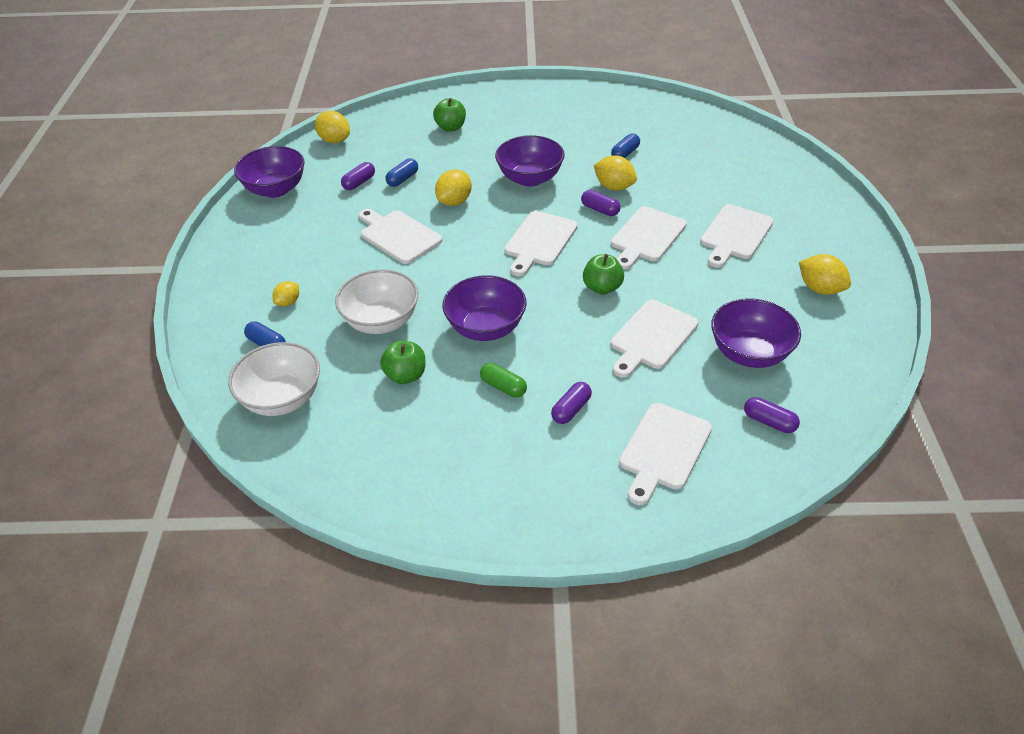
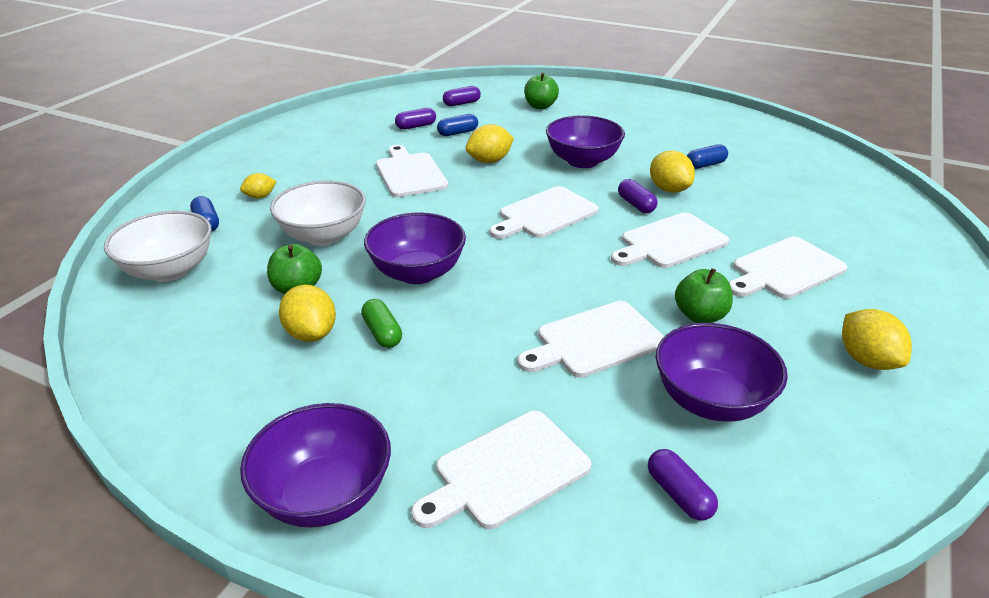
camera: 25 degrees right, 10 degrees down
purple bowl [234,146,305,198] -> purple bowl moved to [240,403,391,528]
yellow lemon [315,111,350,143] -> yellow lemon moved to [279,285,336,342]
purple capsule [551,382,592,424] -> purple capsule moved to [443,86,481,106]
green apple [583,254,624,295] -> green apple moved to [675,268,733,323]

